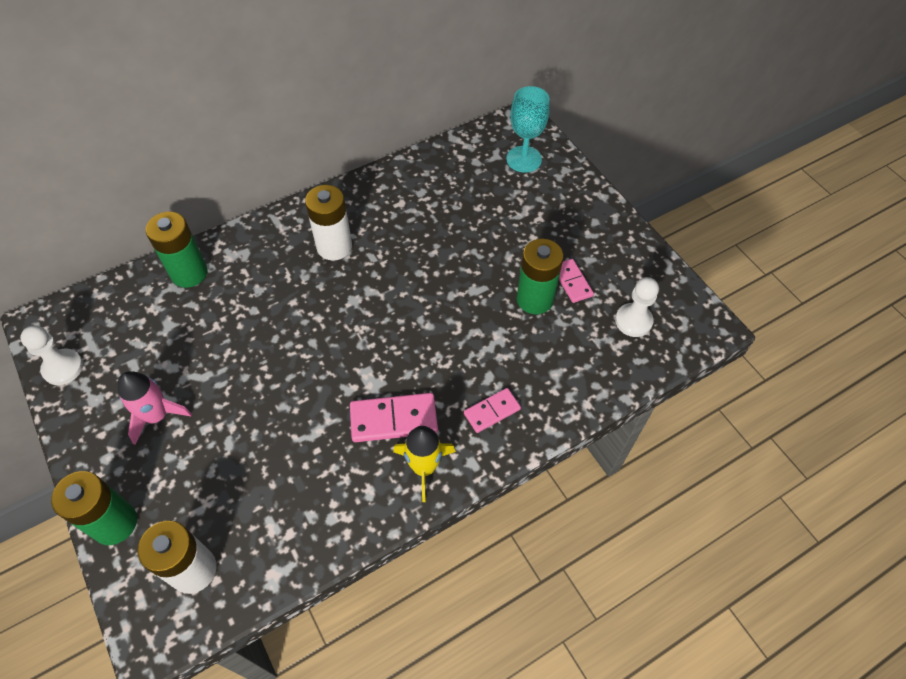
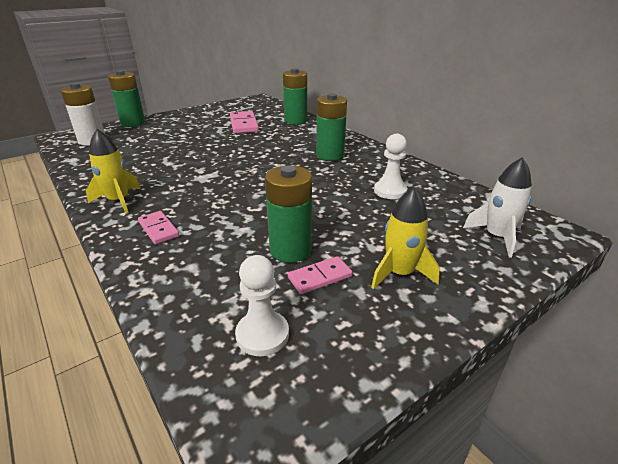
camera: 85 degrees right, 25 degrees down
white pawn [20,325,83,385] -> white pawn moved to [374,134,407,199]
pink rocket [118,371,192,445] -> none
white battery [305,185,352,261] -> green battery [316,93,347,161]
pink domino [350,393,438,442] -> pink domino moved to [230,111,259,133]
turquoise goblet [506,86,550,173] -> white rocket [463,157,532,258]
none -> yellow rocket [371,188,440,290]

